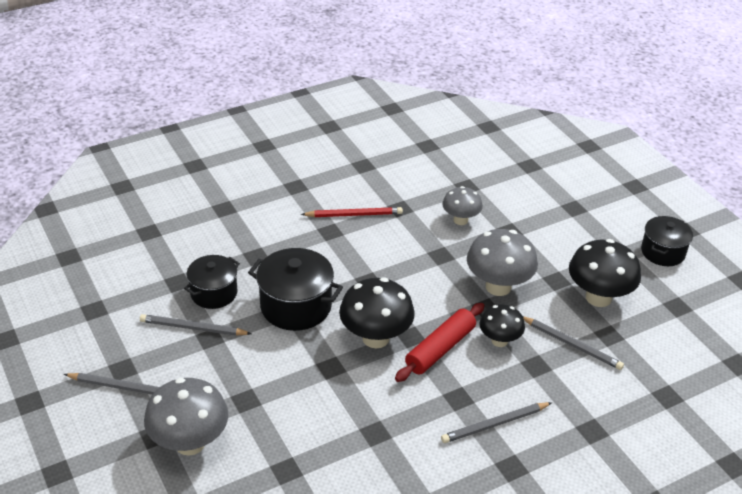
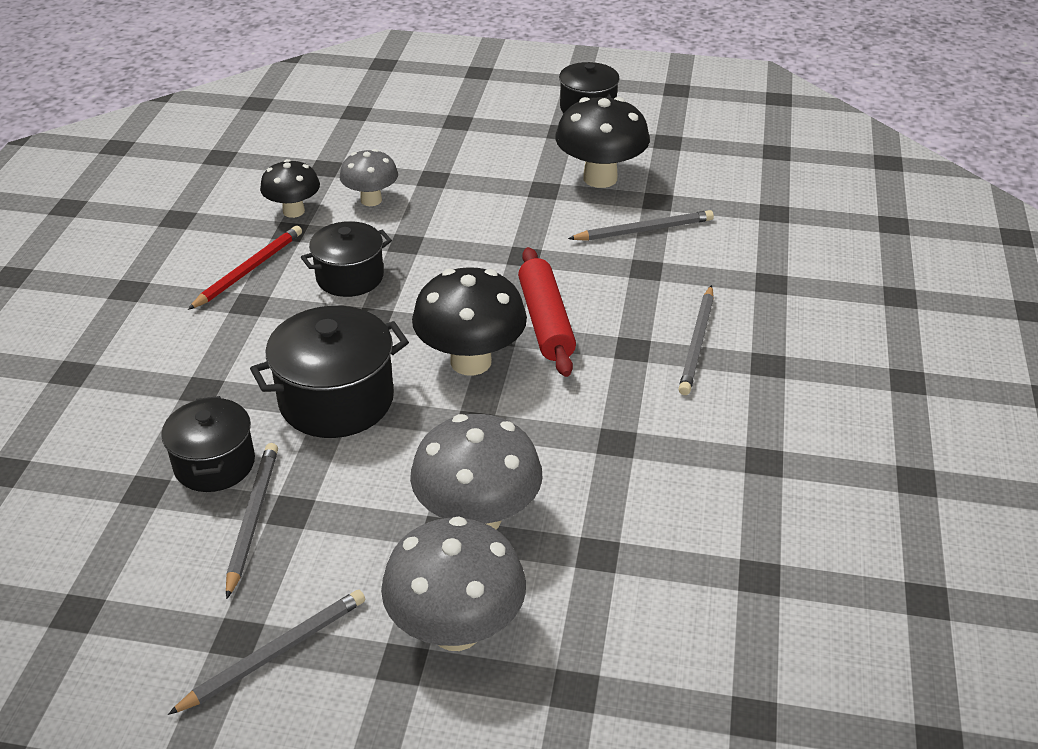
camera: 50 degrees left, 0 degrees up
grey pencil [140,314,252,336] -> grey pencil turned 135 degrees clockwise [226,443,278,599]
grey mushroom [467,229,538,296] -> grey mushroom moved to [410,414,543,529]
black mushroom [479,304,525,347] -> black mushroom moved to [260,159,320,218]
none -> black pot [301,221,392,297]

